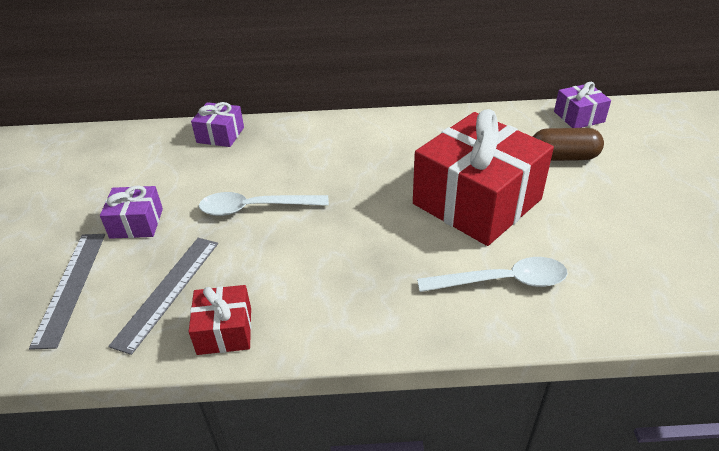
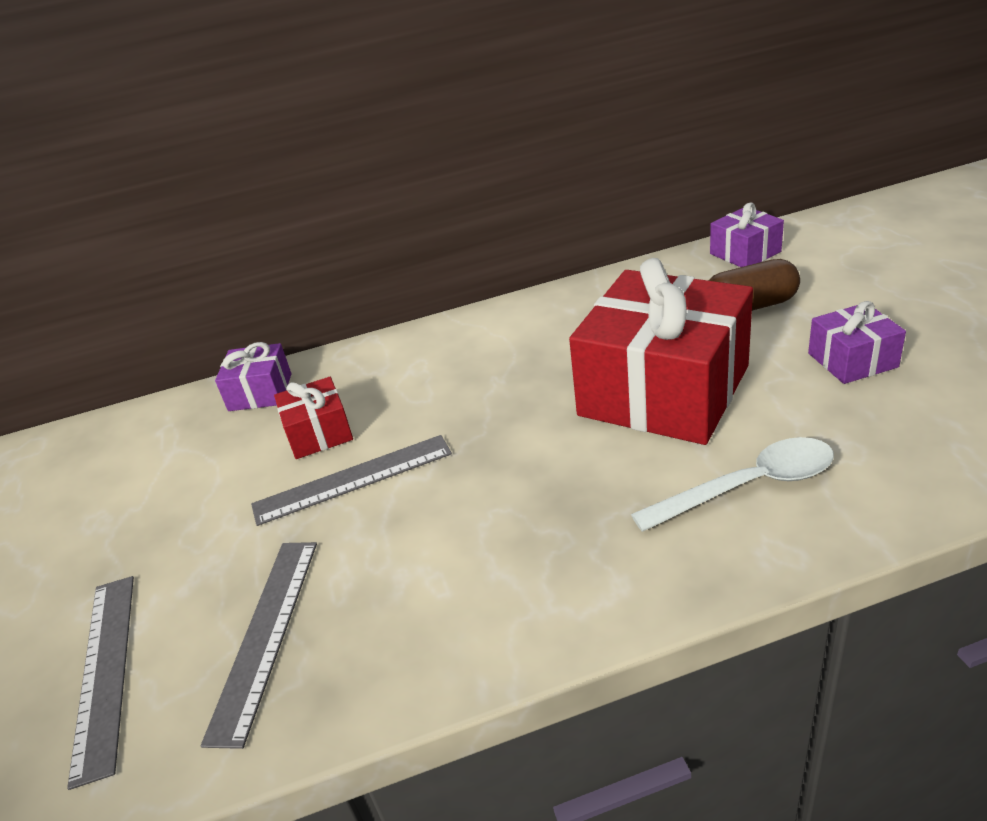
camera: 10 degrees left, 5 degrees down
purple gift [100,186,163,239] -> purple gift moved to [808,301,906,384]
red gift [189,285,251,355] -> red gift moved to [274,377,353,459]
white spoon [199,192,329,216] -> grey ruler [251,435,452,526]

